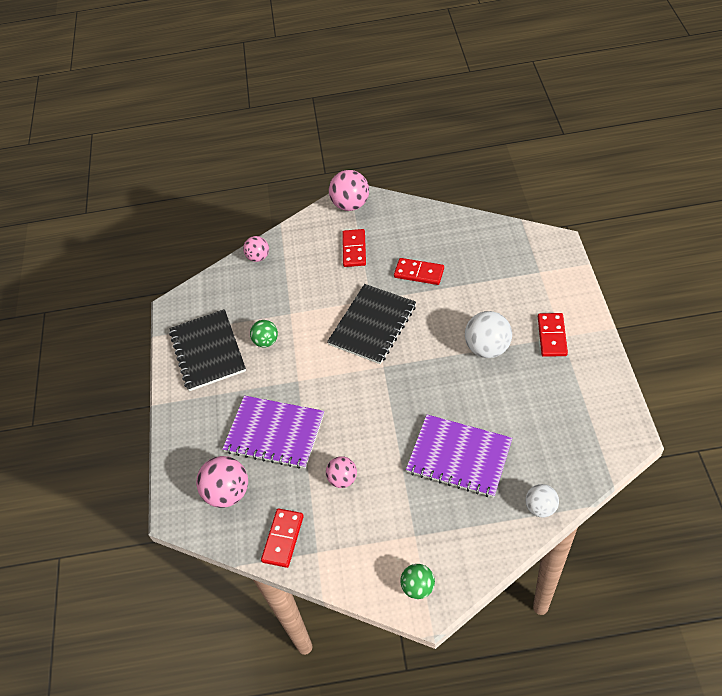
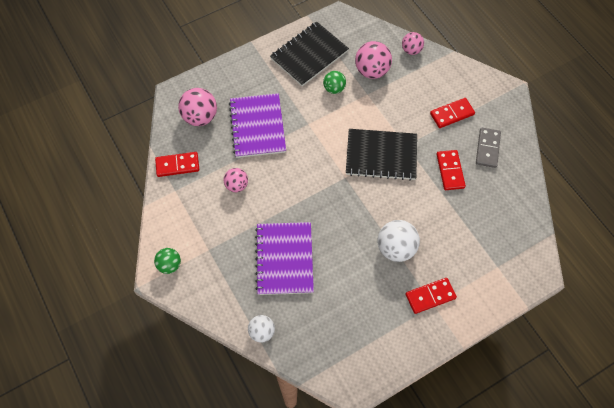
camera: 60 degrees right, 10 degrees up
pink ball [329,170,369,211] -> pink ball moved to [355,41,392,79]
none -> grey domino [476,128,501,168]

